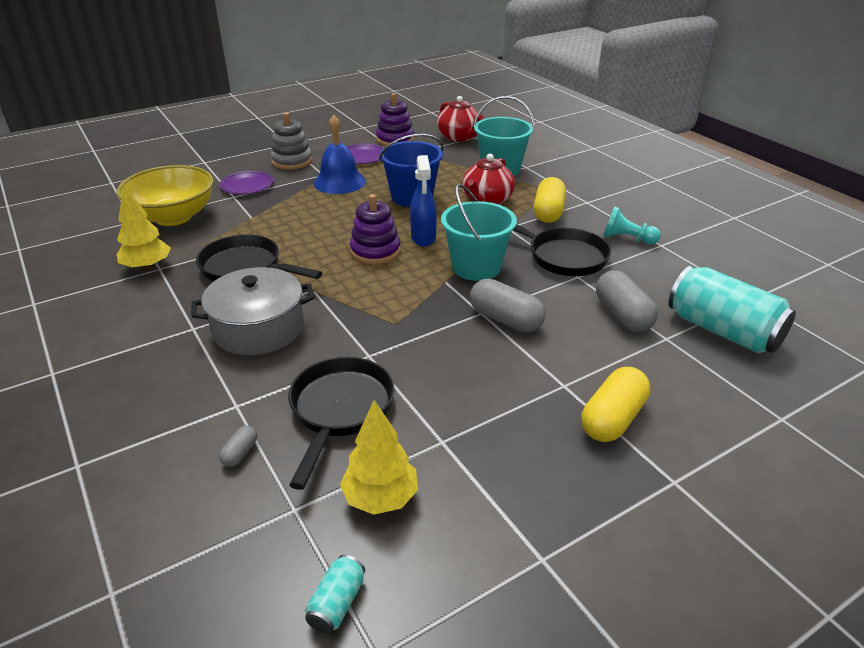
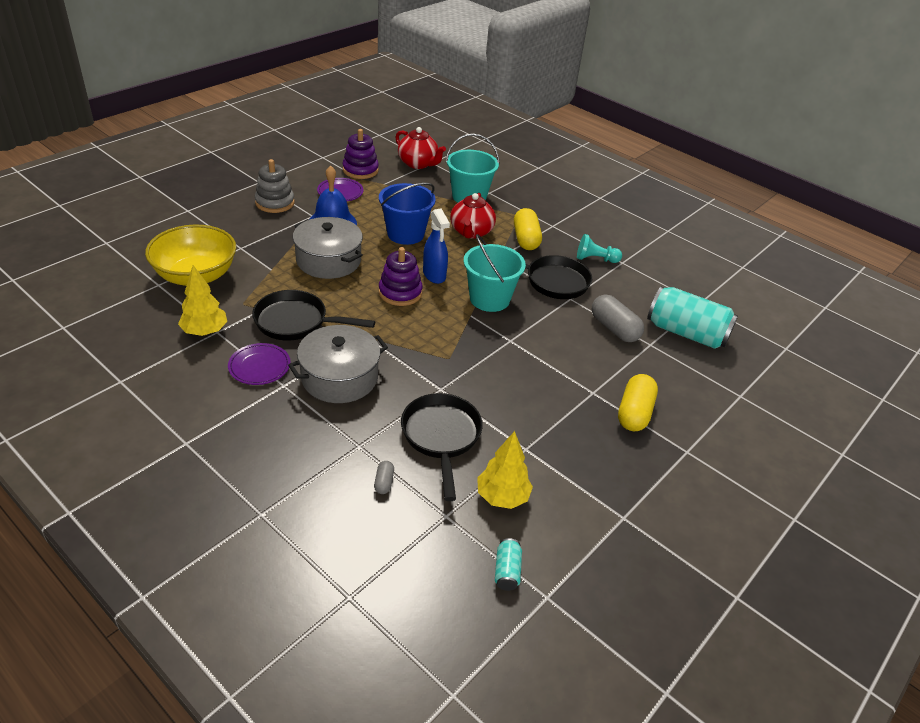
camera: 20 degrees left, 5 degrees up
purple plate [219,171,274,195] -> purple plate moved to [228,343,291,385]
grey capsule [470,279,546,333] -> none
none -> grey pot [293,217,363,279]

